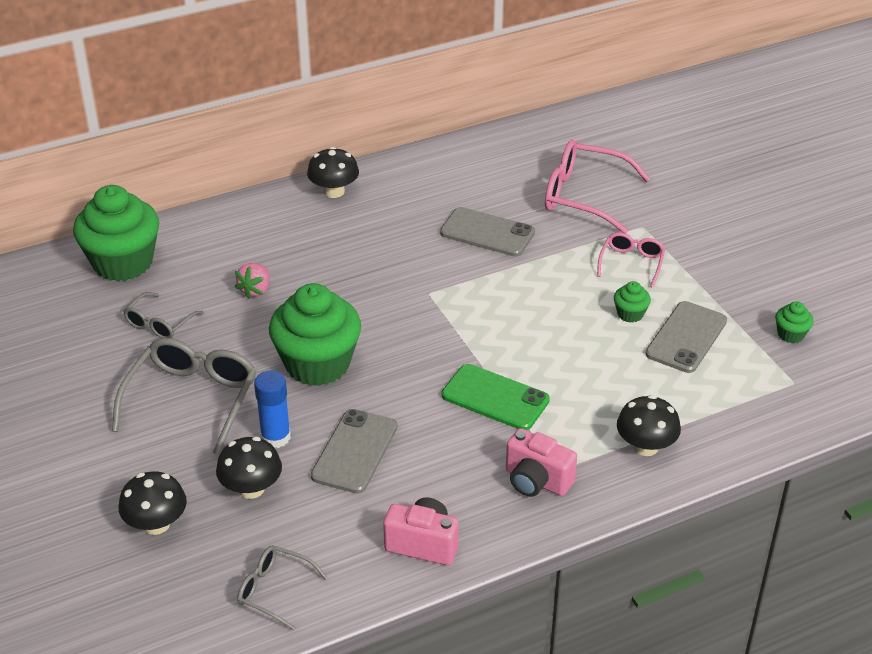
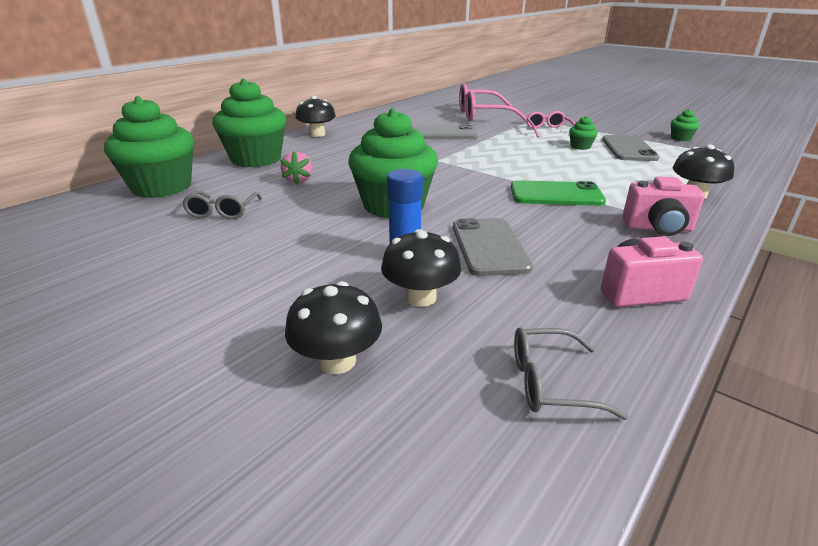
camera: 25 degrees left, 10 degrees down
grey glasses [112,338,256,455] -> none
none -> green cupcake [212,78,286,167]

